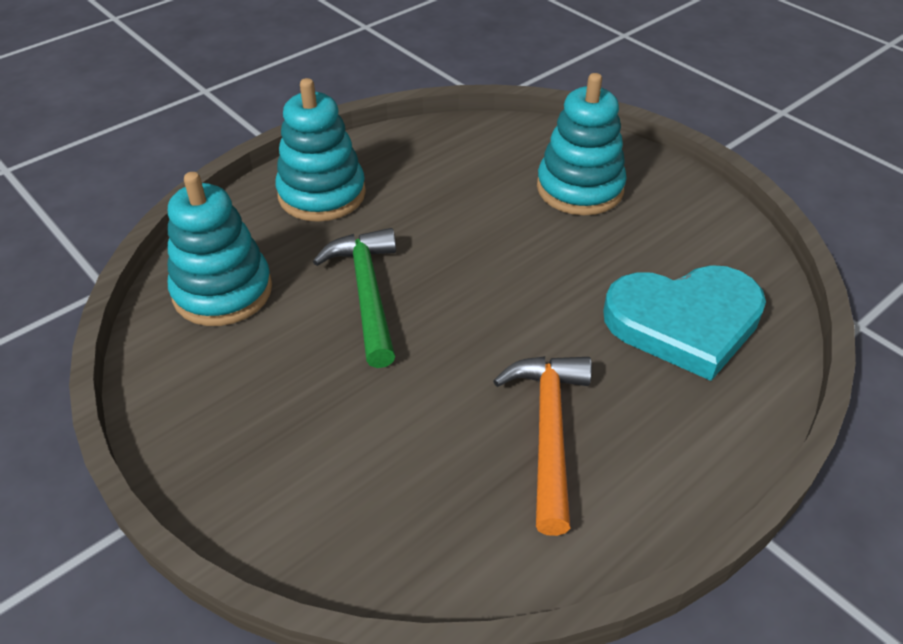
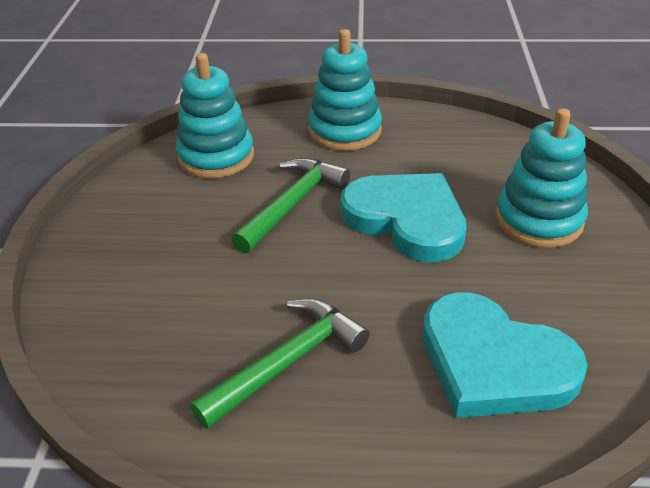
camera: 45 degrees right, 5 degrees down
orange hammer [493,356,592,536] -> green hammer [190,298,370,429]
none -> turquoise heart [341,173,467,262]

